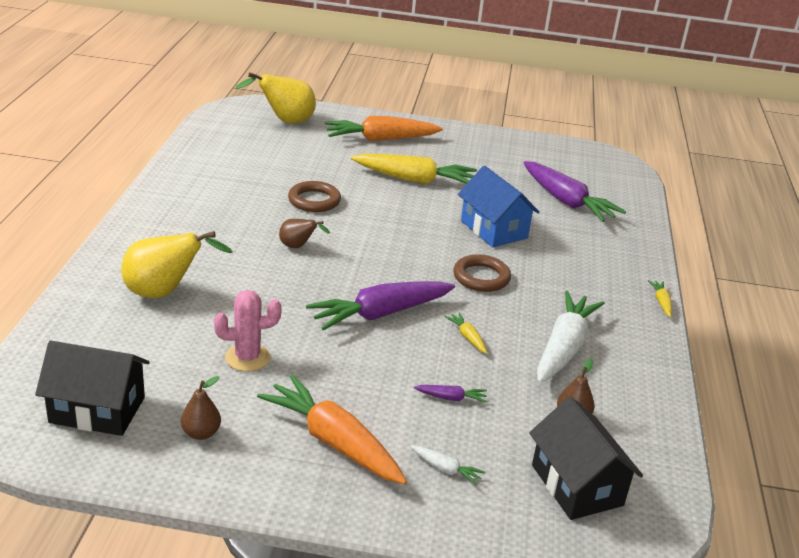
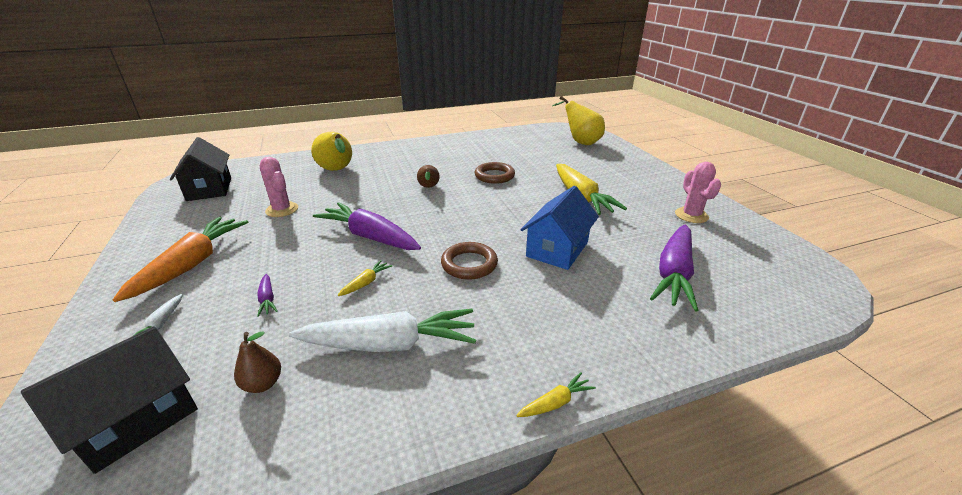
camera: 65 degrees right, 0 degrees up
brown pear [181,376,221,440] -> none
orange carrot [325,116,443,141] -> none
none -> pink cactus [675,162,721,223]

